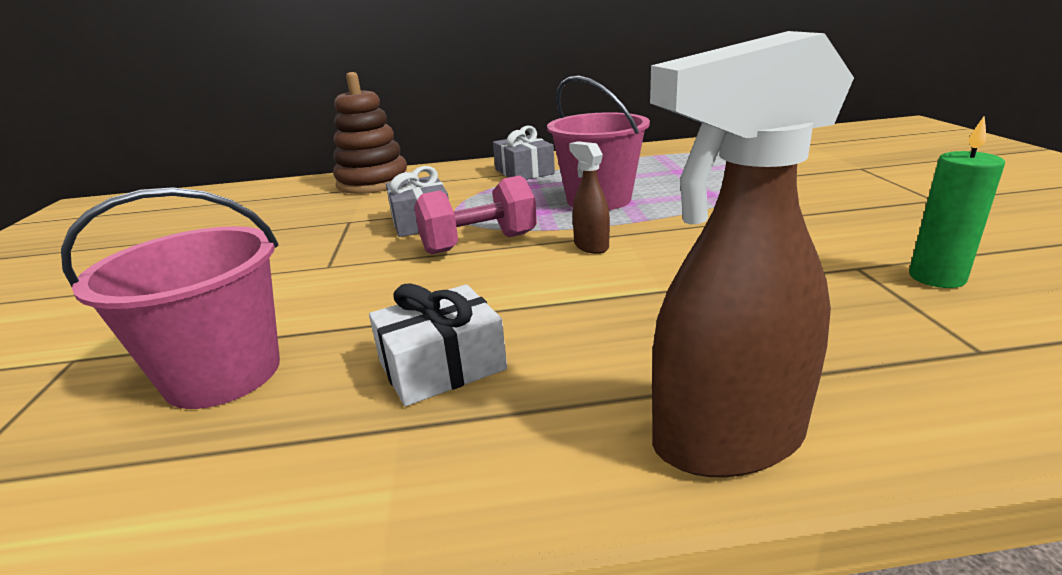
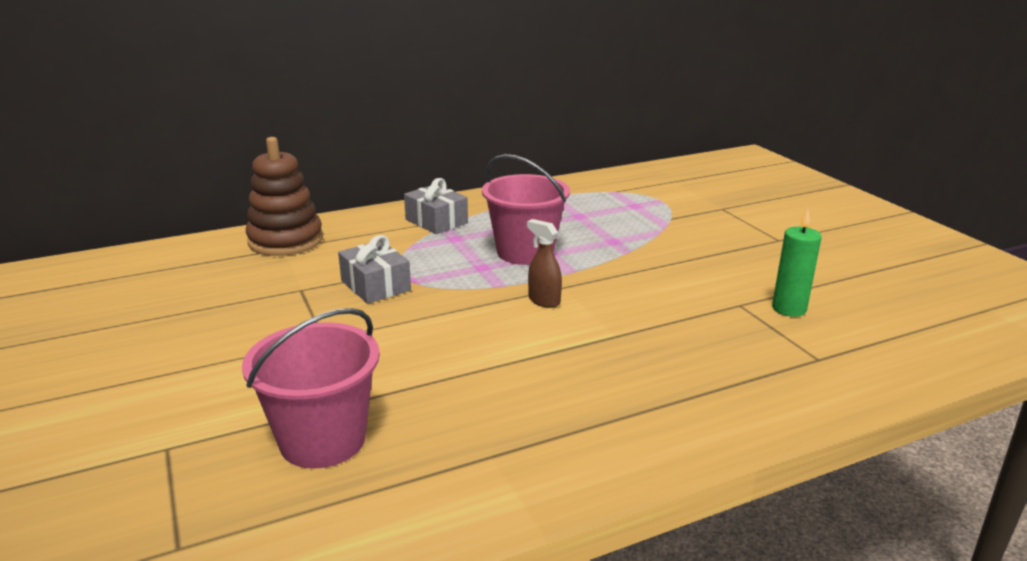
camera: 20 degrees left, 0 degrees up
white gift [369,283,507,406] -> none
pink dumbbell [414,176,537,254] -> none
brown spray bottle [650,31,854,477] -> none

